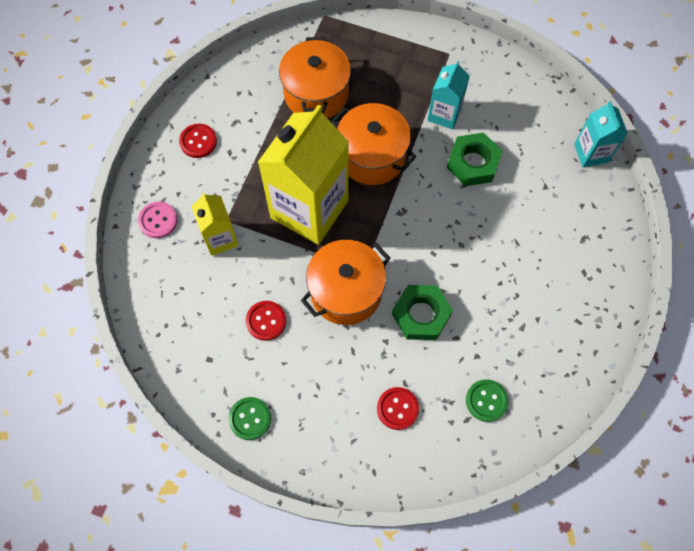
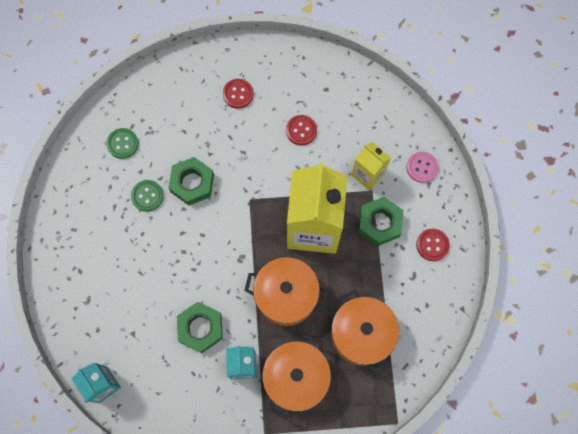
camera: 155 degrees right, 5 degrees up
green button [228,397,271,440] -> green button moved to [131,180,164,212]
orange pot [301,240,390,325] -> orange pot moved to [262,334,331,420]
red button [377,387,419,430] -> red button moved to [223,79,254,109]
none -> green nut [358,197,404,246]

